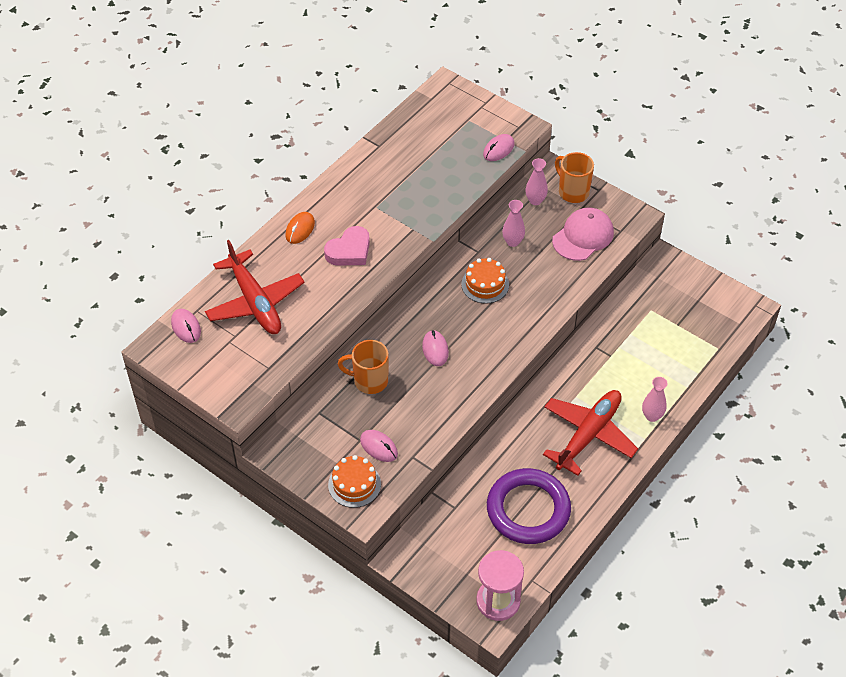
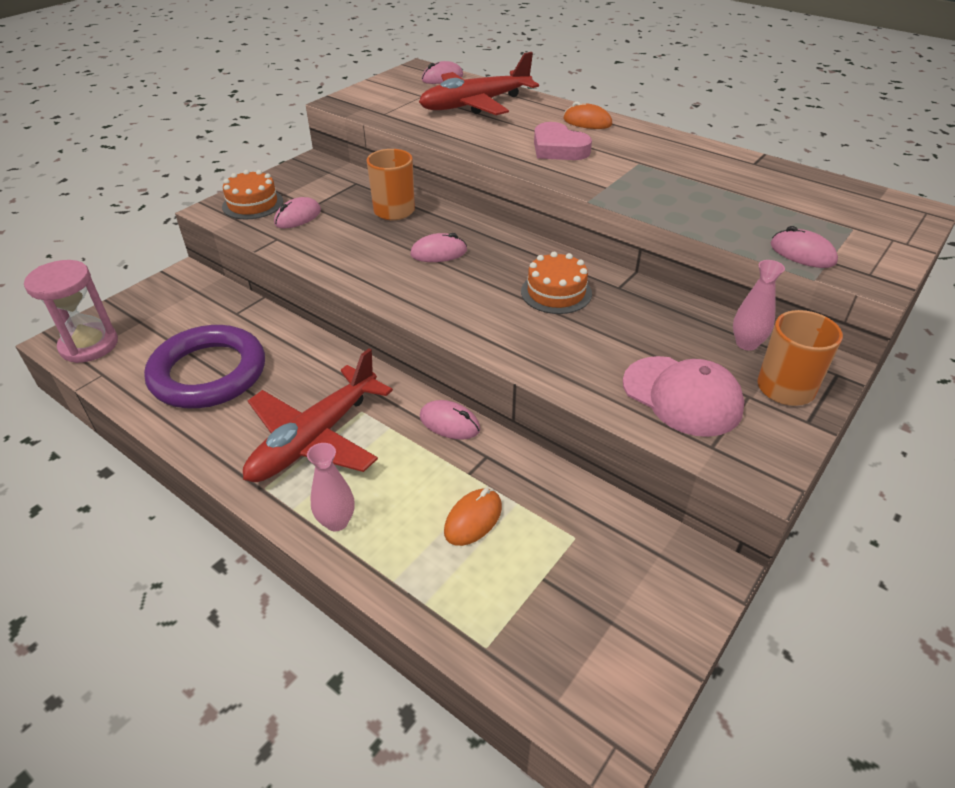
camera: 90 degrees right, 10 degrees down
pink vase [502,200,525,247] -> none
red plane [543,390,638,476] -> red plane turned 90 degrees clockwise [243,349,393,482]
none -> pink mouse [420,400,480,440]
none -> orange mouse [444,488,502,546]

